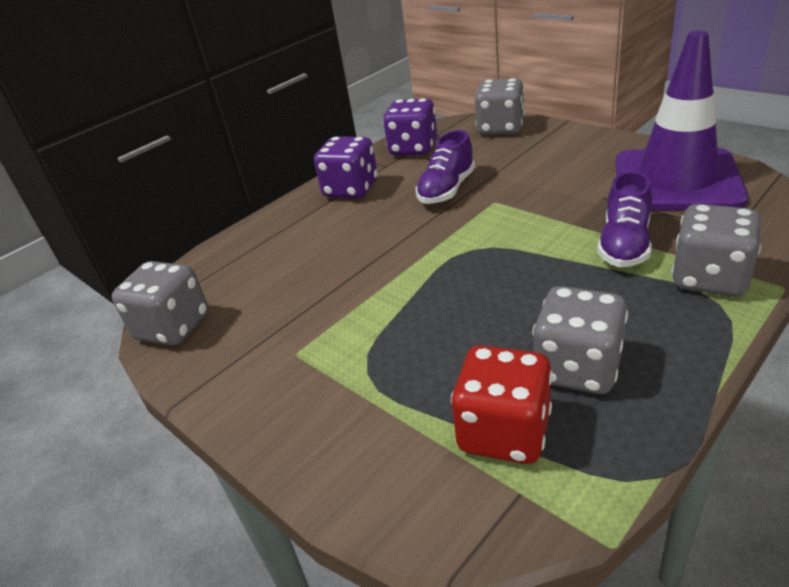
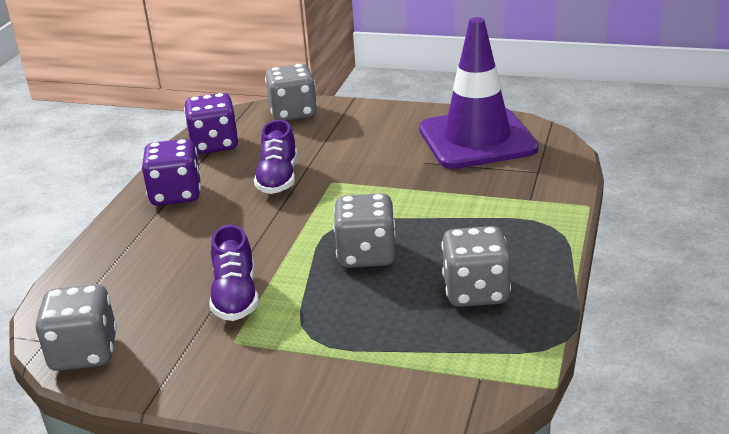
camera: 30 degrees left, 5 degrees down
red dice [451,345,553,464] -> none
purple shoe [597,171,652,267] -> purple shoe moved to [209,225,259,321]
grey dice [672,204,761,297] -> grey dice moved to [333,193,396,268]

